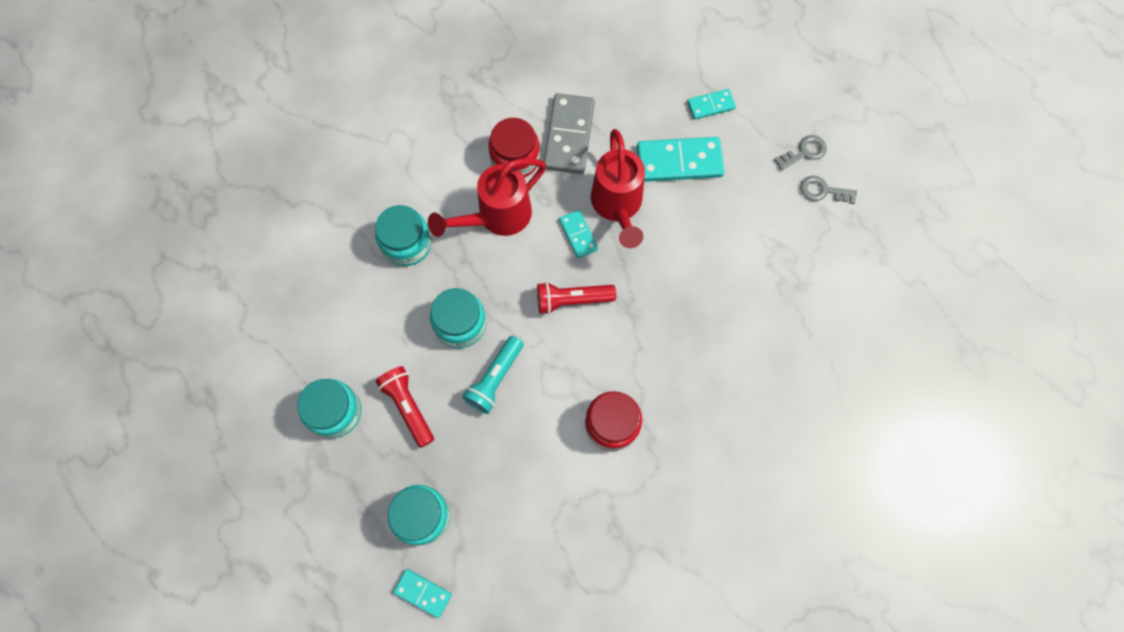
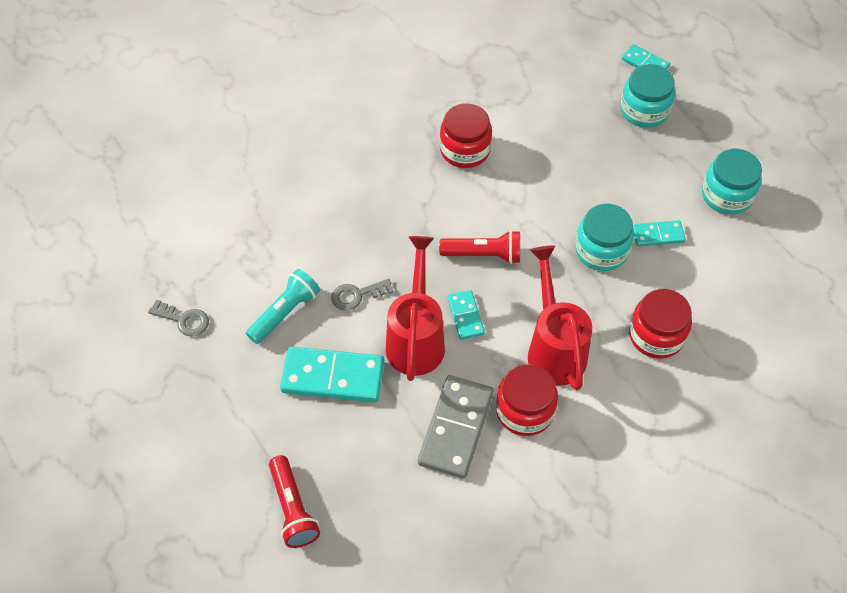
camera: 170 degrees left, 15 degrees down
turquoise jar [375,205,432,266] -> red jar [629,289,692,359]
red flashlight [375,366,434,448] -> red flashlight moved to [269,455,320,548]
red watering can [428,158,546,237] -> red watering can turned 75 degrees counterclockwise [528,245,592,390]
turquoise flashlight [462,336,524,414] -> turquoise flashlight moved to [246,269,320,344]
turquoise domino [687,89,736,120] -> turquoise domino moved to [633,220,686,247]
grey key [774,135,827,171] -> grey key moved to [331,278,394,311]

